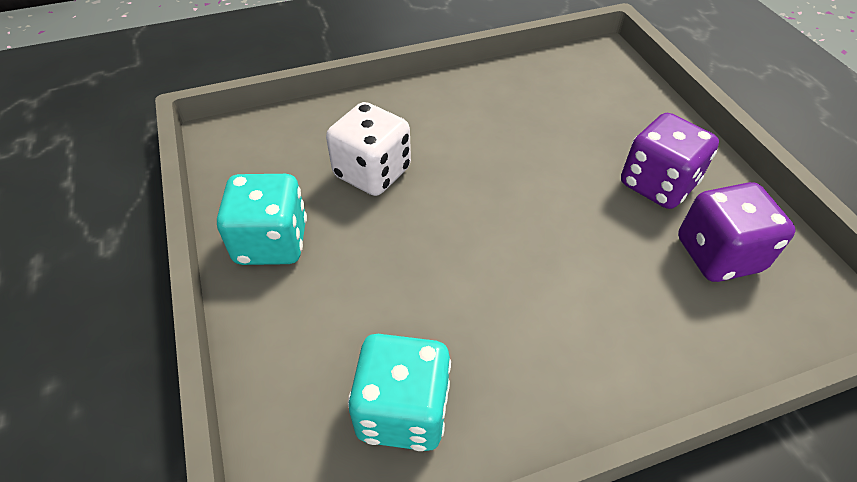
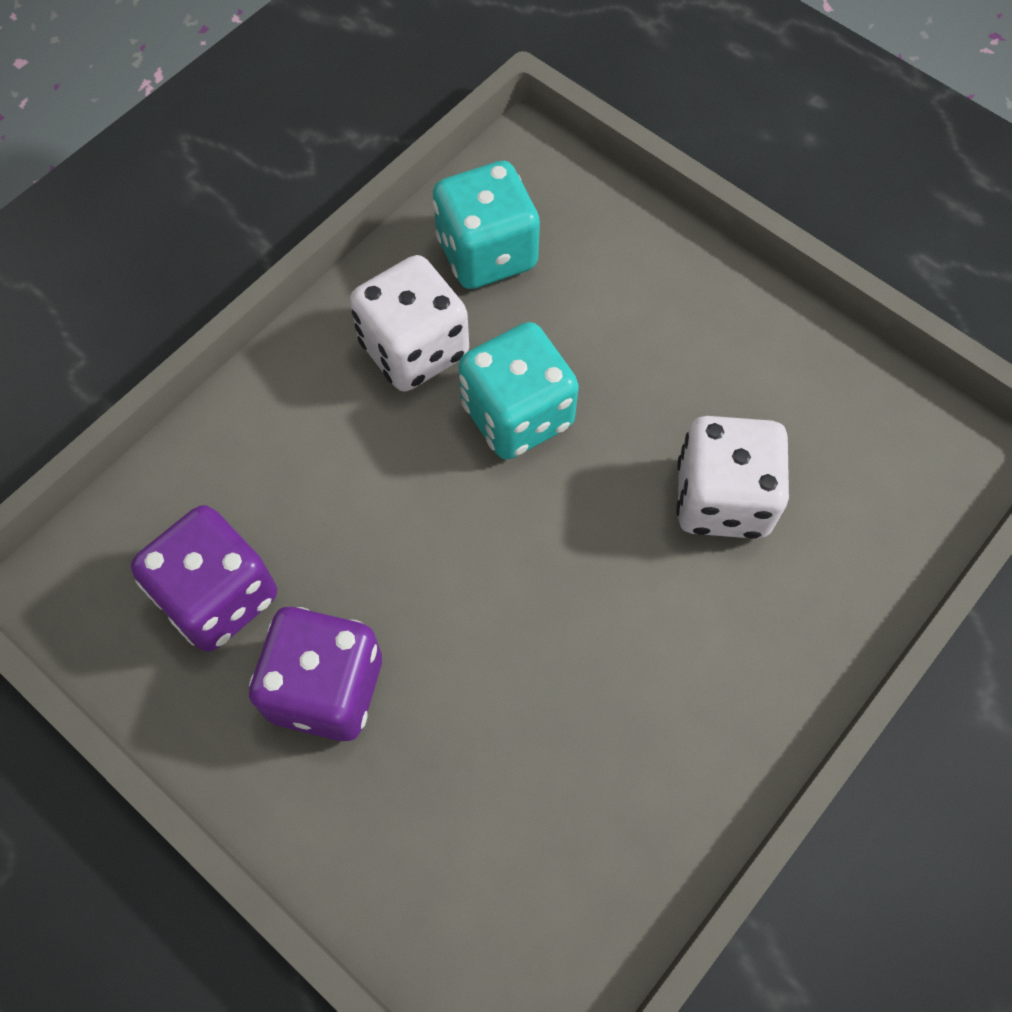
camera: 150 degrees right, 15 degrees up
turquoise dice [217,174,307,265] -> turquoise dice moved to [458,322,579,459]
none -> white dice [350,255,469,392]

